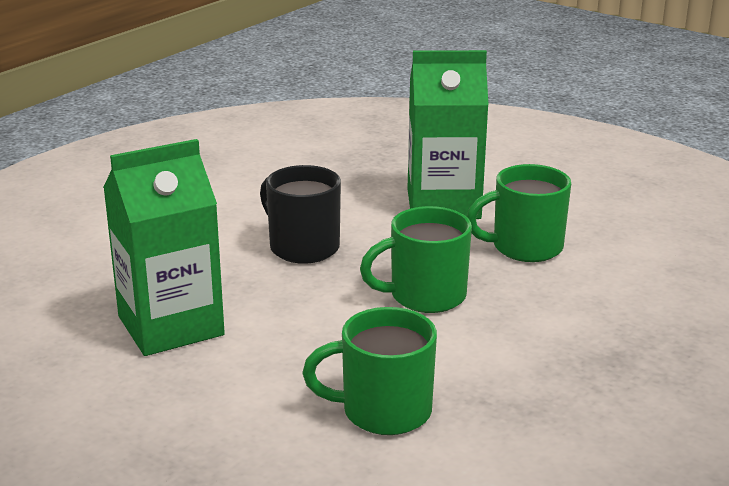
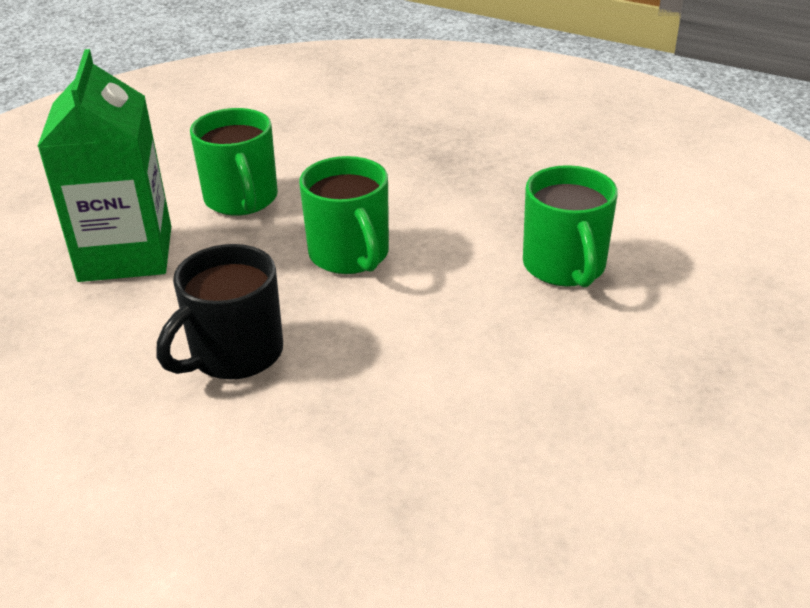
camera: 95 degrees left, 10 degrees up
green carton [103,139,225,356] -> none

